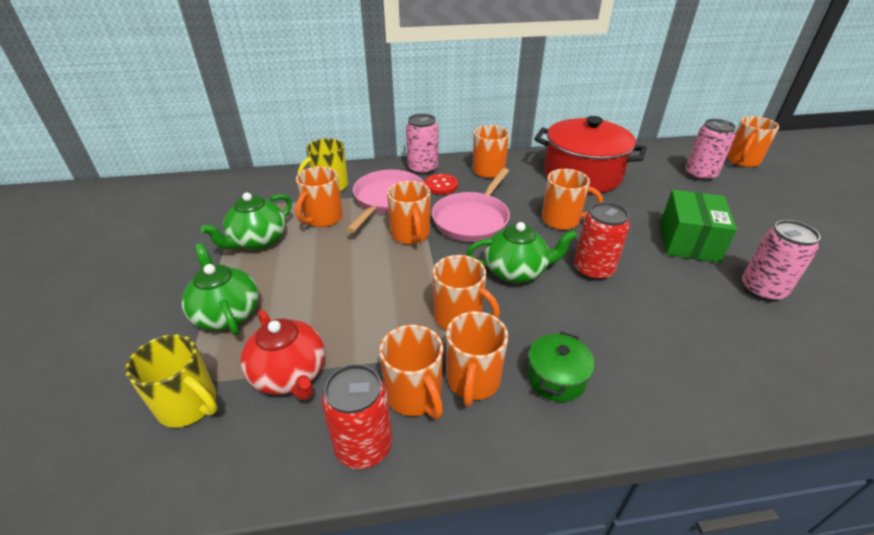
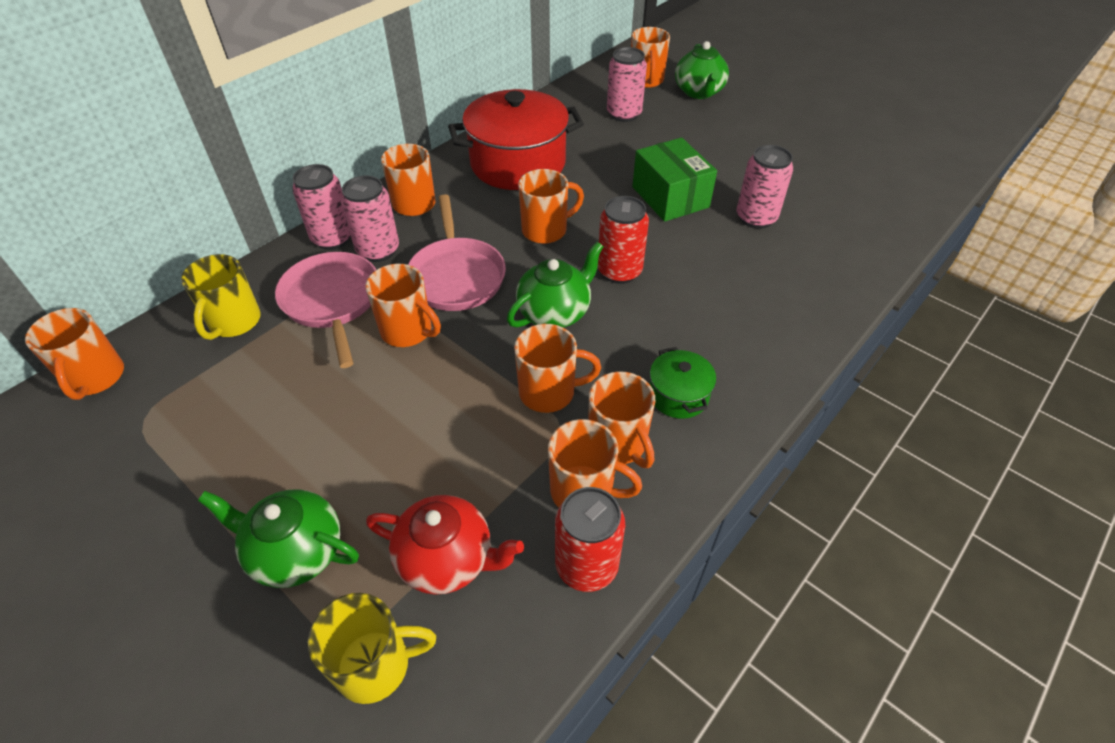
camera: 40 degrees left, 10 degrees up
green teapot [200,193,292,250] -> green teapot moved to [675,41,729,99]
orange mug [296,166,343,227] -> orange mug moved to [25,308,124,400]
red button [424,174,458,195] -> pink can [341,176,399,262]

